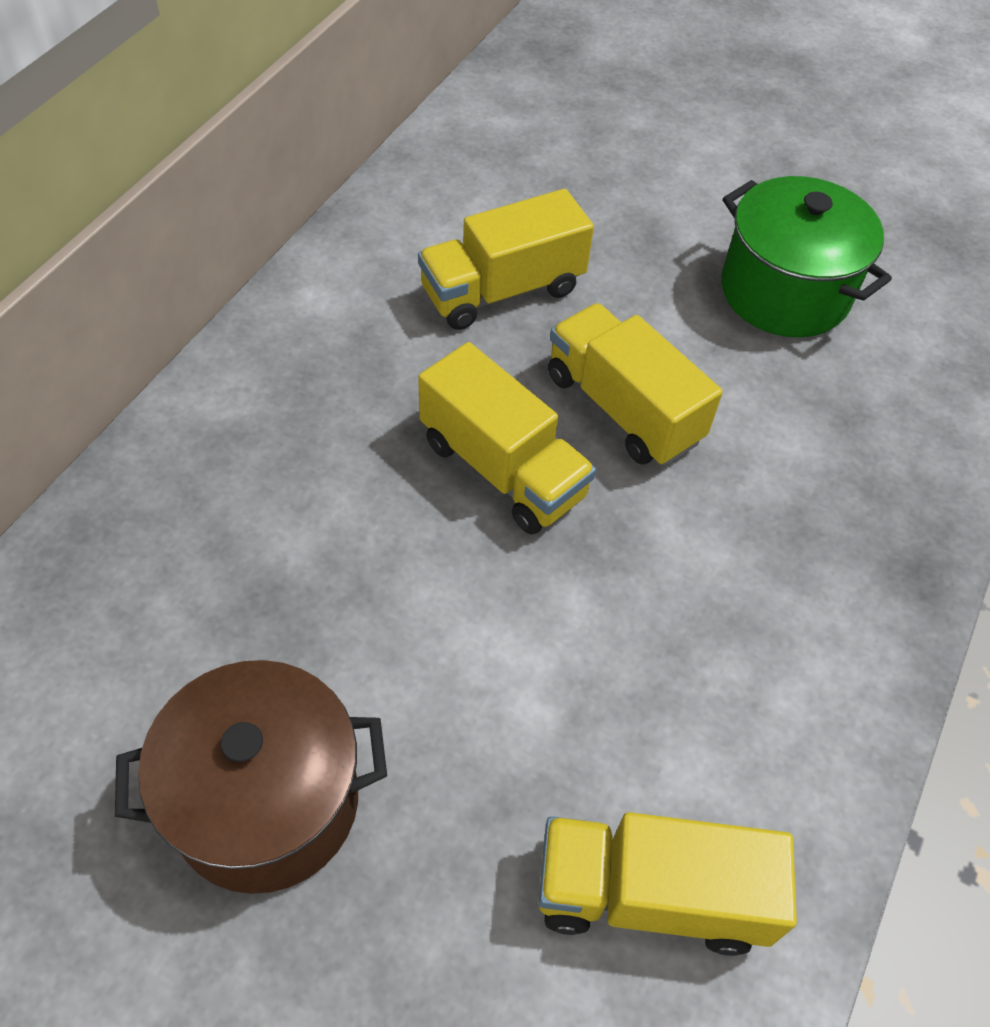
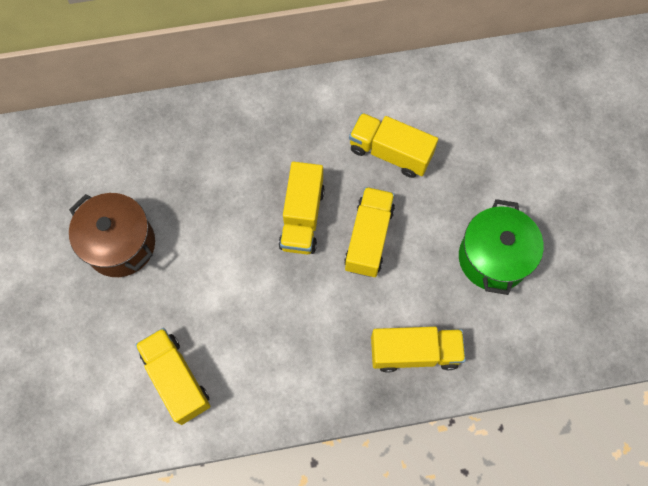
camera: 55 degrees right, 15 degrees up
none -> yellow truck [371,327,466,373]

